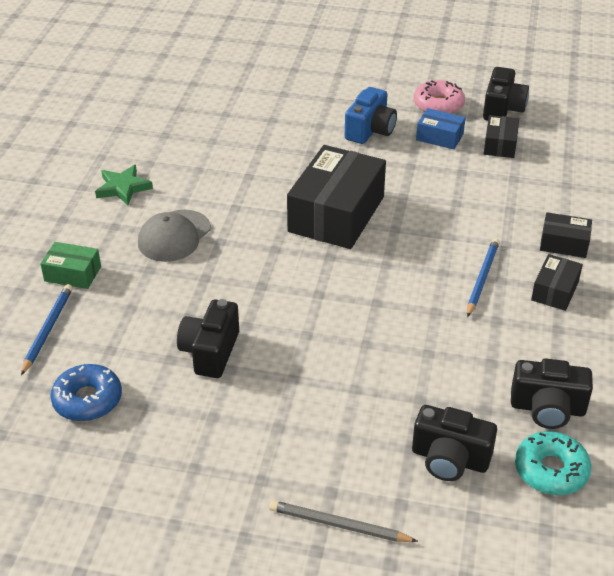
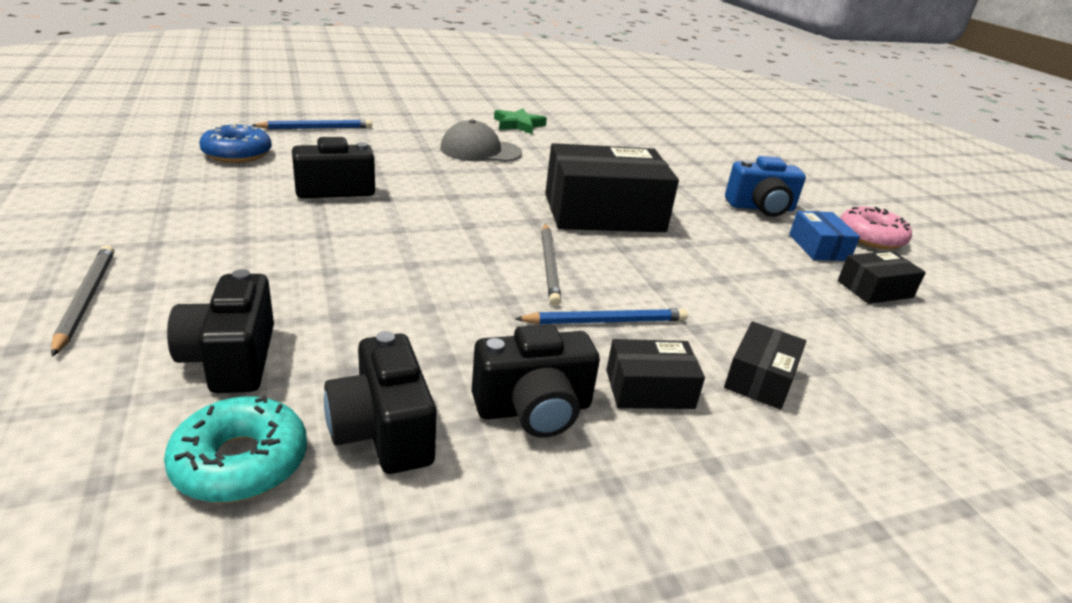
camera: 55 degrees right, 10 degrees down
green box [40,242,101,289] -> none
black camera [483,67,529,121] -> black camera moved to [472,324,600,438]
black box [540,212,592,258] -> black box turned 45 degrees clockwise [724,321,806,410]
none -> grey pencil [542,224,561,306]

